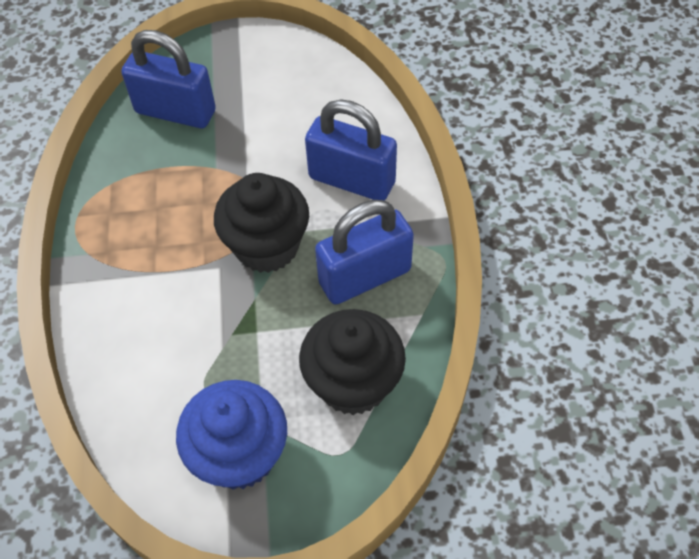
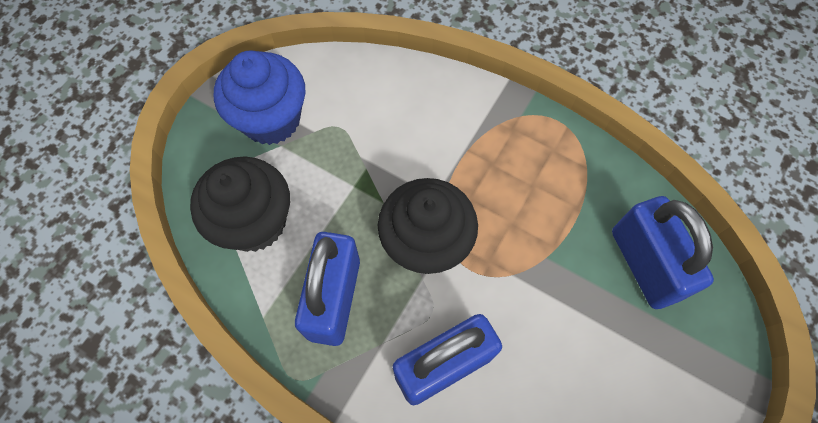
camera: 125 degrees right, 10 degrees up
blue padlock [121,30,216,128] -> blue padlock turned 75 degrees counterclockwise [612,196,714,309]

